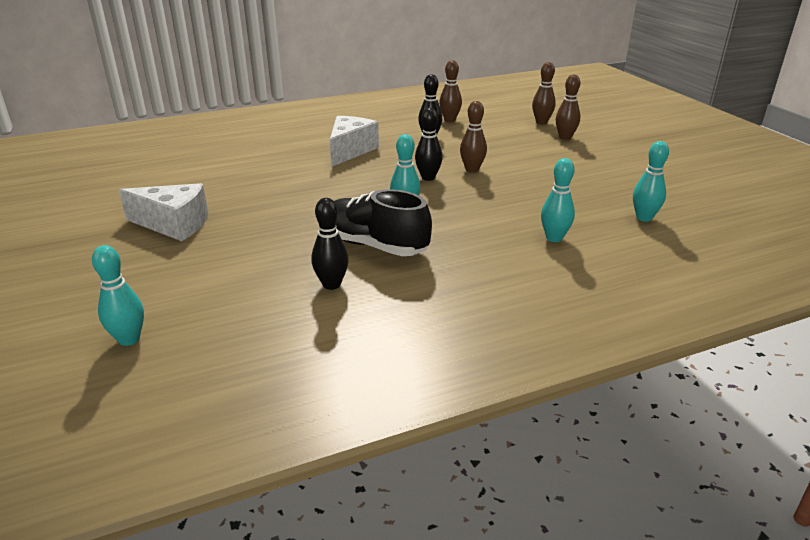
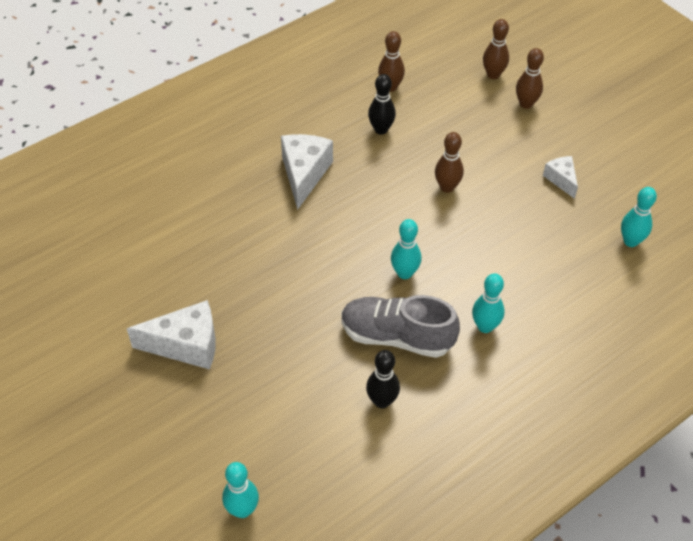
camera: 15 degrees left, 20 degrees up
black shoe [334,189,432,256] -> grey shoe [341,295,460,358]
black bowling pin [415,108,443,181] -> none
turquoise bowling pin [541,158,575,242] -> turquoise bowling pin moved to [472,273,505,333]
none -> white cheese [543,156,578,199]

